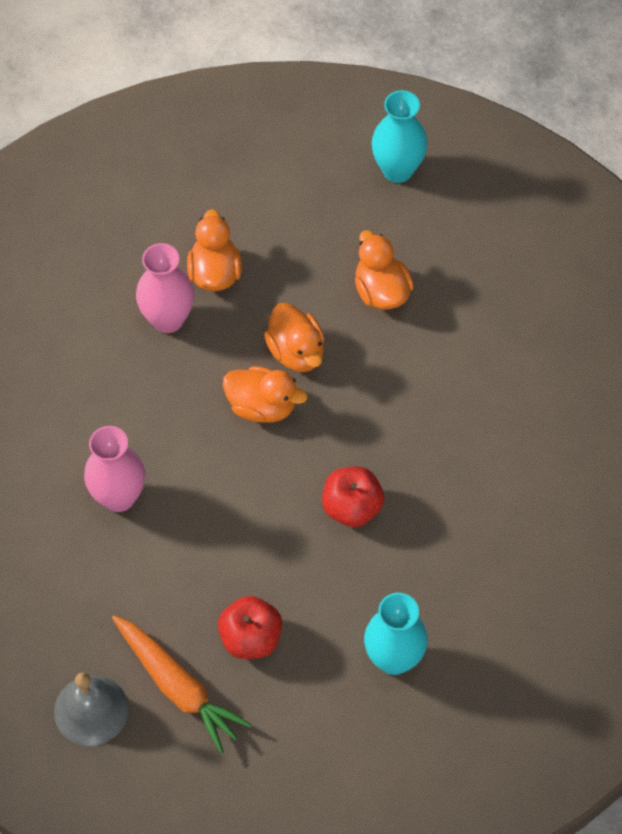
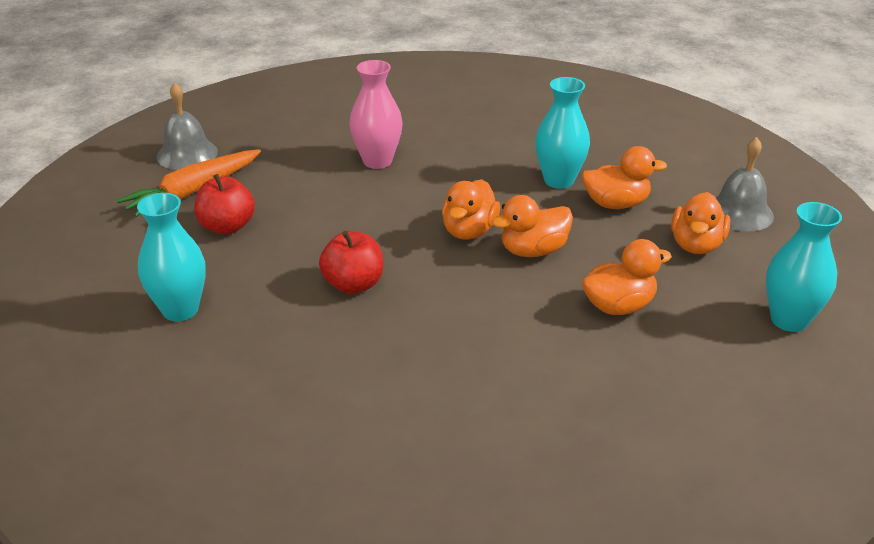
camera: 90 degrees right, 25 degrees down
pink vase [136,243,194,333] -> turquoise vase [535,77,590,189]
none -> orange duck [671,192,730,254]
none -> grey bell [716,137,774,231]

